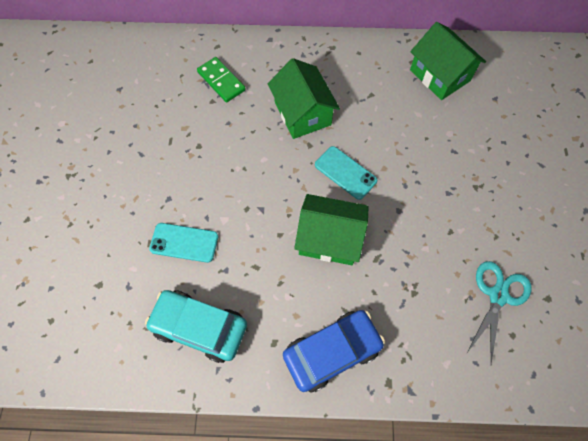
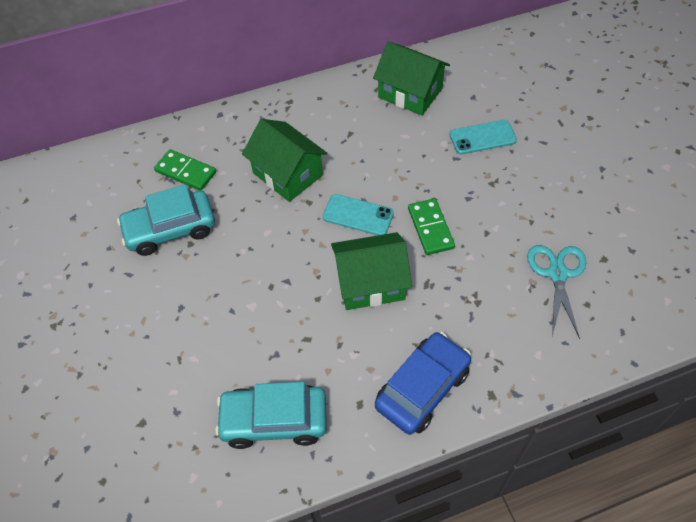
camera: 20 degrees left, 10 degrees down
turquoise phone [149,223,218,263] -> turquoise phone moved to [450,120,517,154]
none -> turquoise car [117,184,215,256]
none -> green domino [408,198,455,255]

